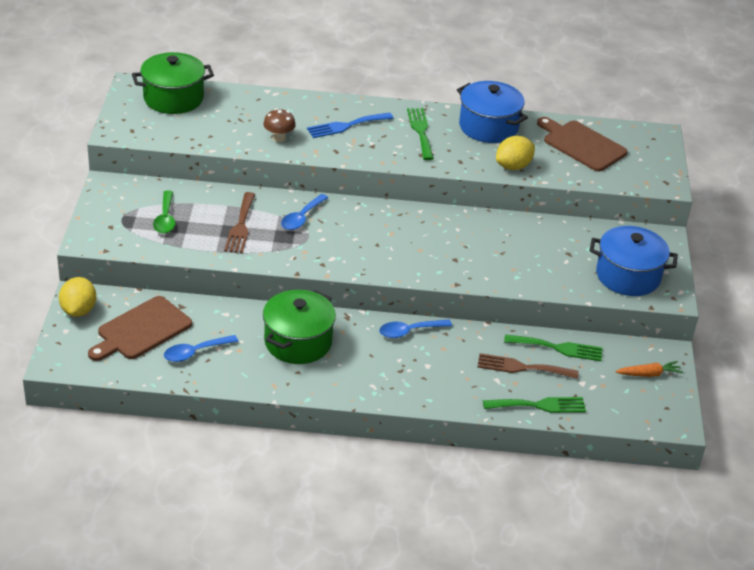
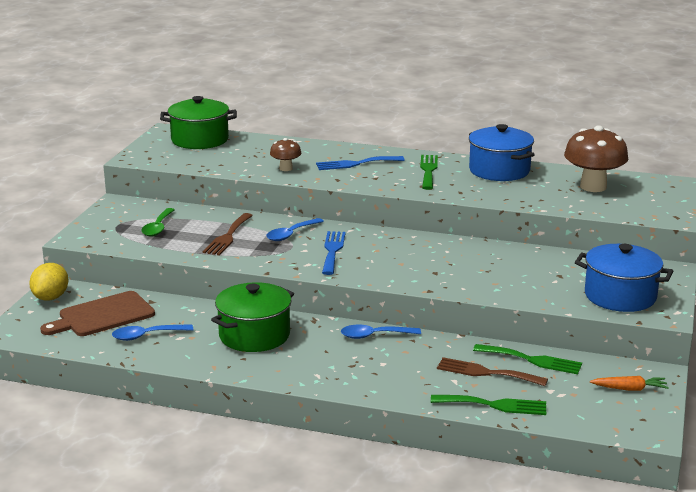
camera: 15 degrees right, 15 degrees down
yellow lemon [496,136,535,170] -> none
brown cutting board [537,117,628,172] -> brown mushroom [564,125,628,192]
none -> blue fork [322,231,346,275]

